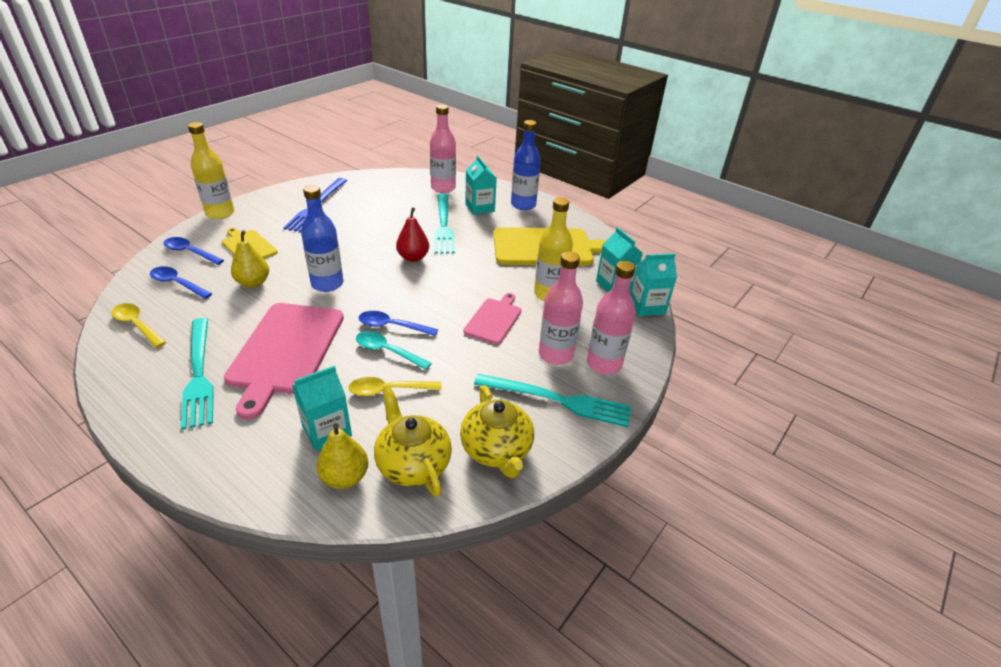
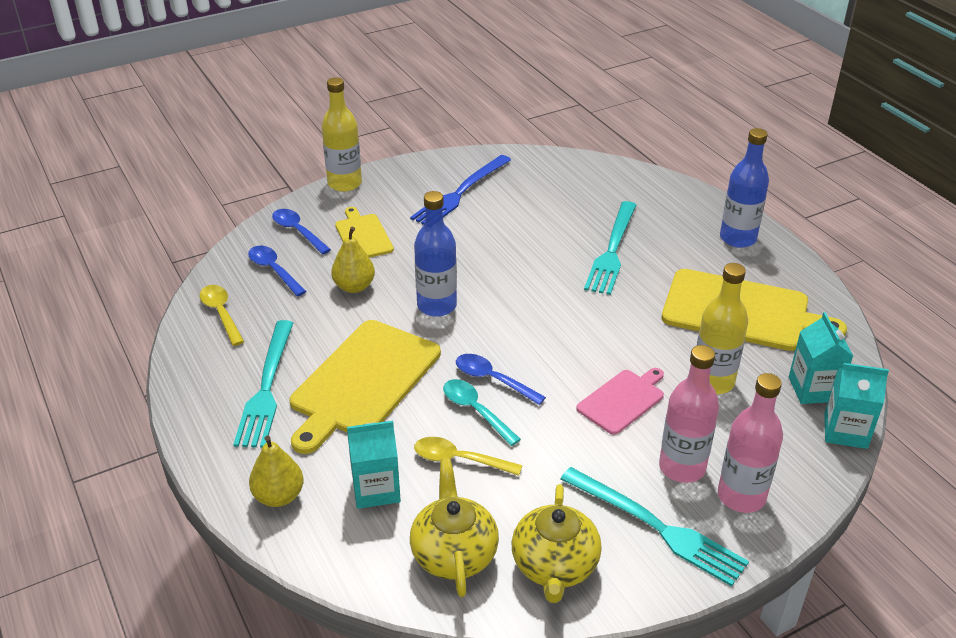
camera: 25 degrees right, 0 degrees up
pink cutting board [224,303,344,420] -> yellow cutting board [290,320,441,454]
yellow pear [317,423,368,489] -> yellow pear moved to [249,435,304,507]
red pear [396,207,429,262] -> none
pink bottle [430,104,456,193] -> none
turquoise carton [465,156,497,215] -> none

